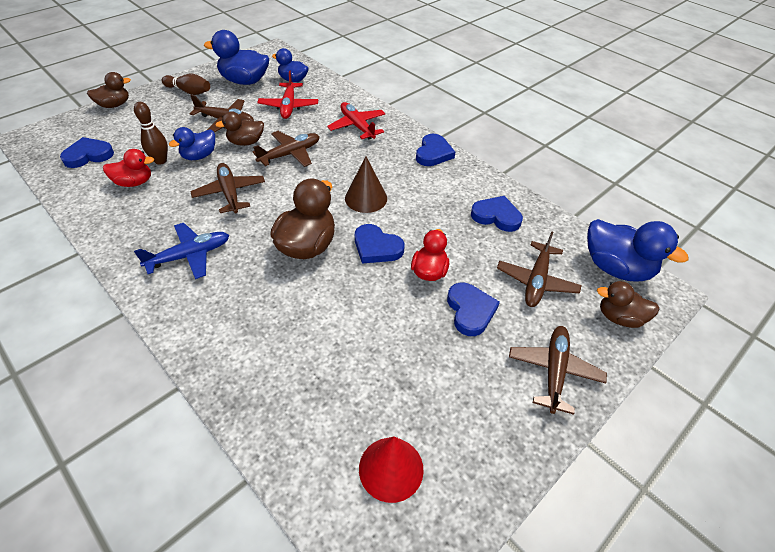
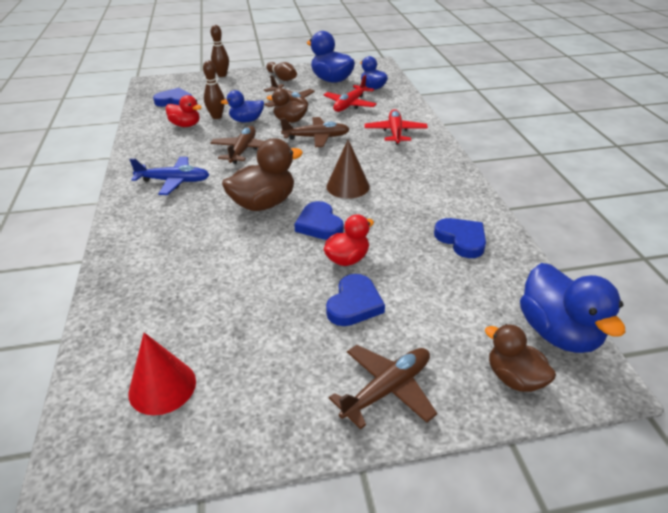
camera: 35 degrees right, 10 degrees down
brown duck [87,72,131,108] -> brown bowling pin [211,25,229,77]
blue heart [416,134,455,166] -> none
brown plane [497,231,582,307] -> none

